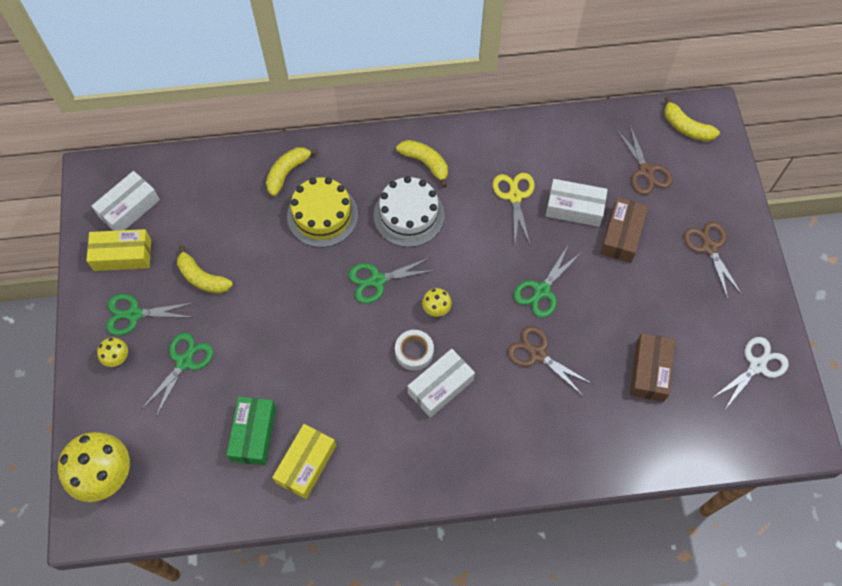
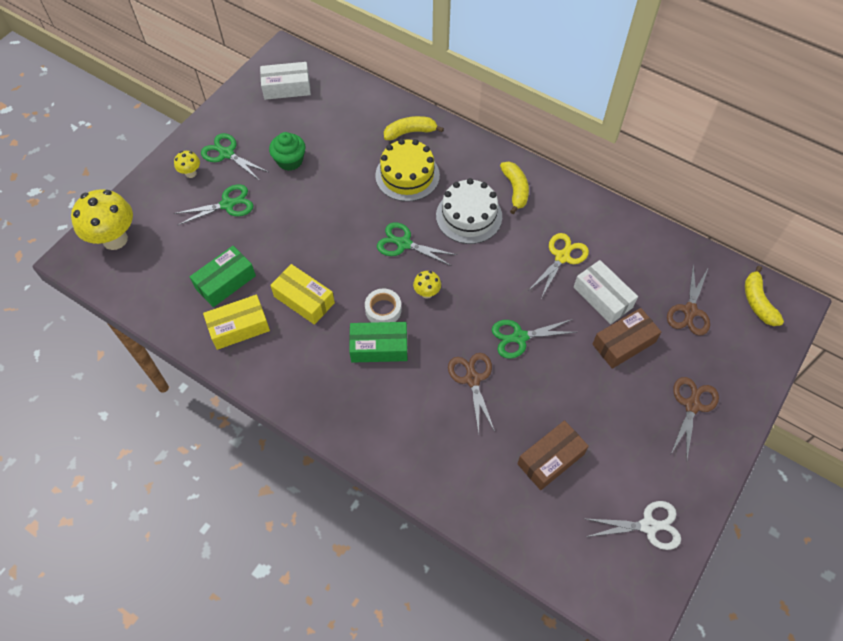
camera: 40 degrees right, 5 degrees down
yellow box [86,229,151,271] -> yellow box moved to [270,264,335,325]
yellow banana [177,245,233,294] -> green cupcake [269,132,306,171]
white box [408,349,475,418] -> green box [349,322,407,363]

